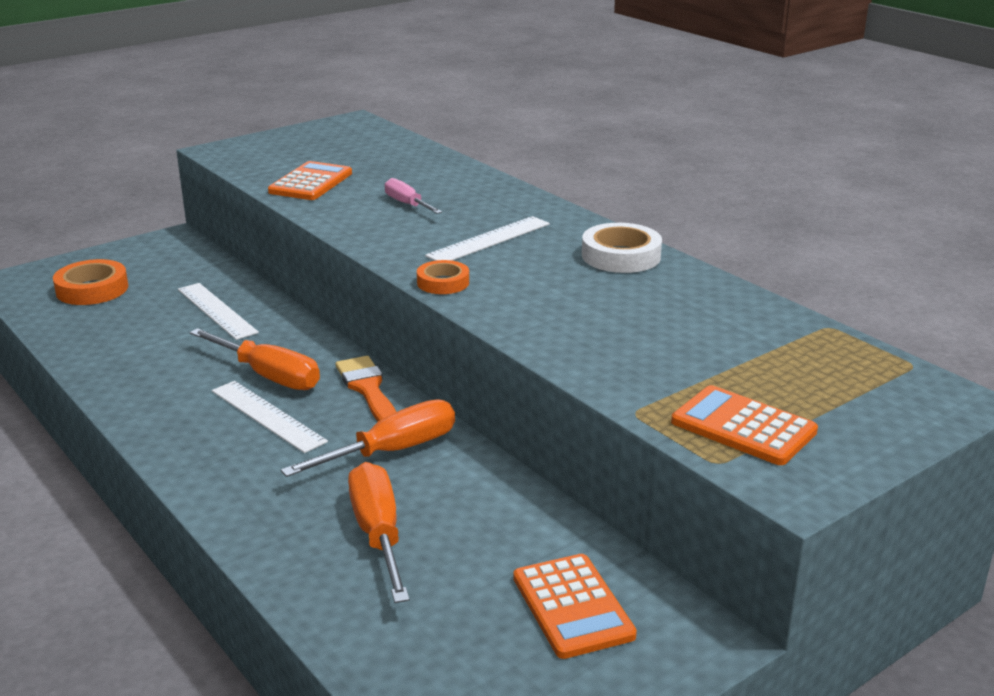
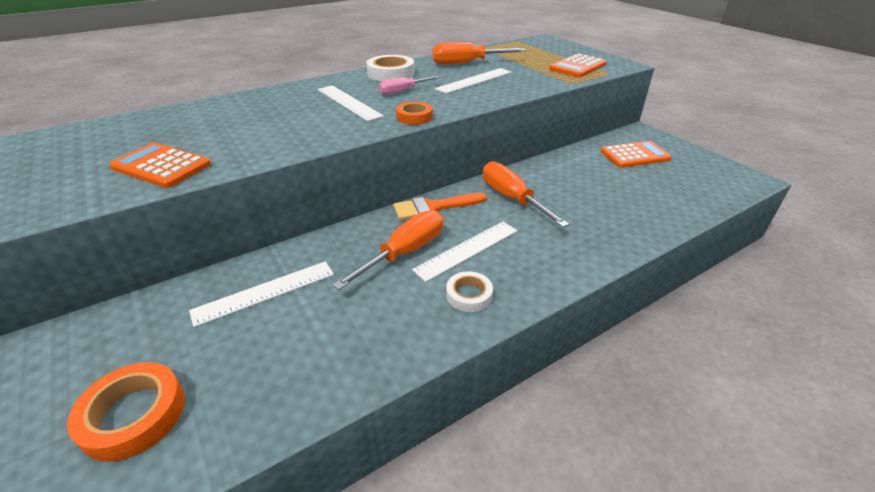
camera: 85 degrees left, 10 degrees up
orange screwdriver [348,462,410,603] -> orange screwdriver moved to [432,42,526,65]
pink screwdriver [385,178,442,214] -> pink screwdriver moved to [379,76,440,95]
none -> white ruler [435,68,512,94]
none -> white tape [446,271,493,312]

